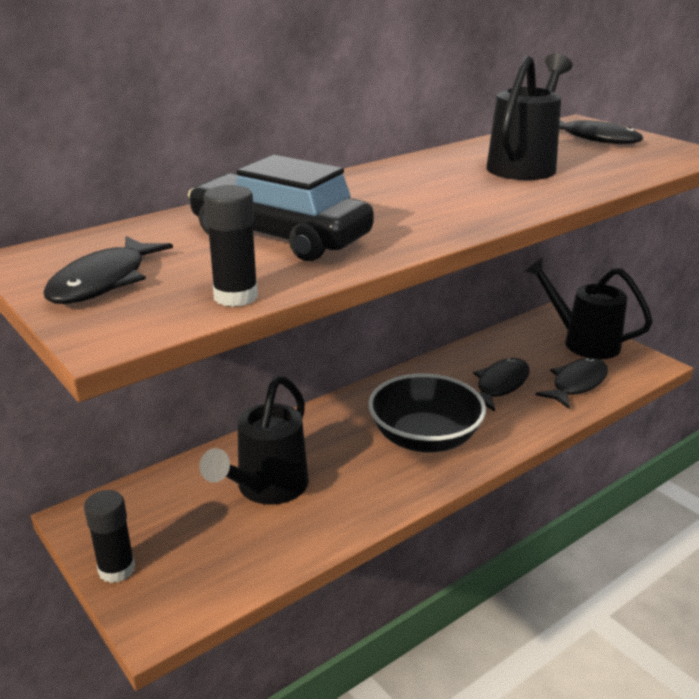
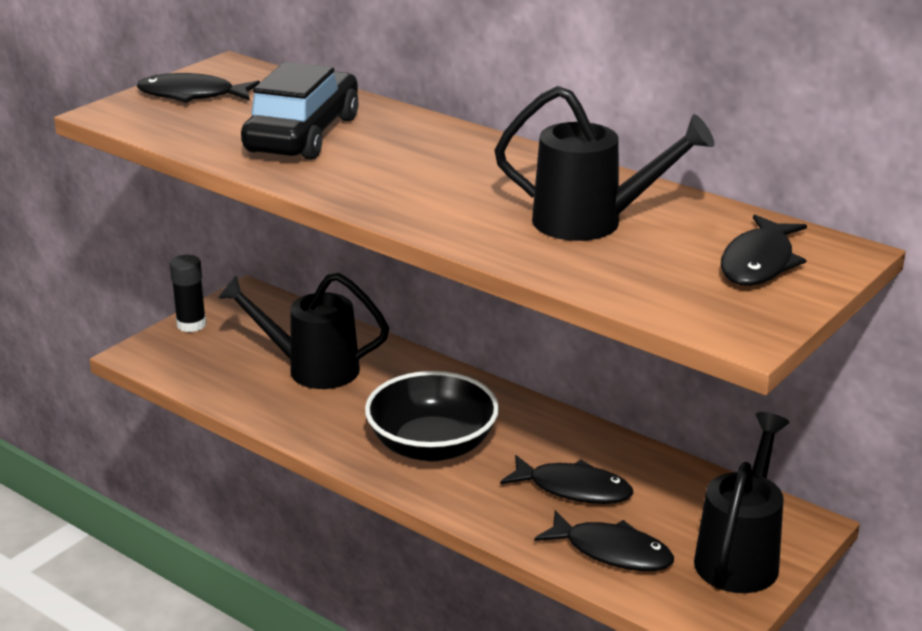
camera: 75 degrees right, 0 degrees up
black glue stick [204,185,258,307] -> none

